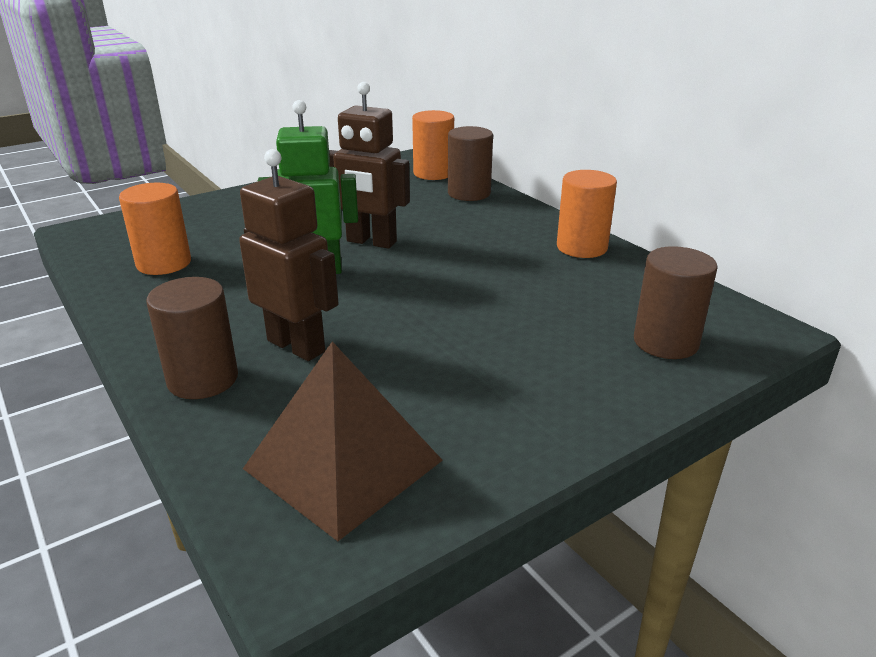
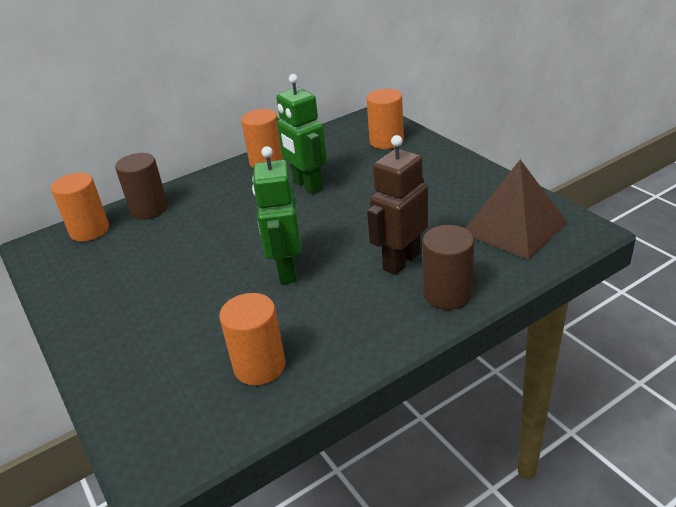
camera: 85 degrees left, 5 degrees up
brown robot [329,82,410,249] -> none
brown cylinder [634,246,718,359] -> orange cylinder [366,89,404,149]
none -> green robot [276,74,327,194]

